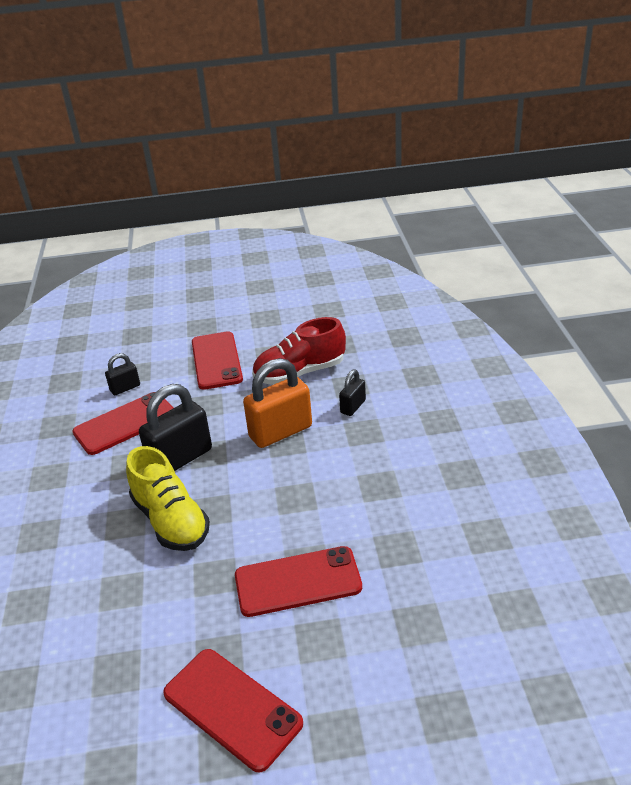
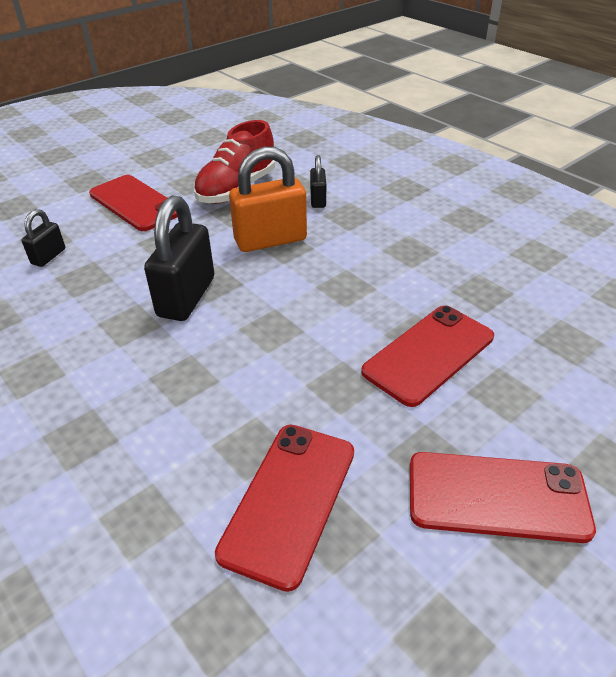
camera: 35 degrees left, 5 degrees up
red phone [72,392,173,455] -> red phone moved to [215,425,354,592]
yellow shoe [126,446,210,551] -> none
orange padlock [243,358,312,448] -> orange padlock turned 45 degrees clockwise [229,147,307,252]

